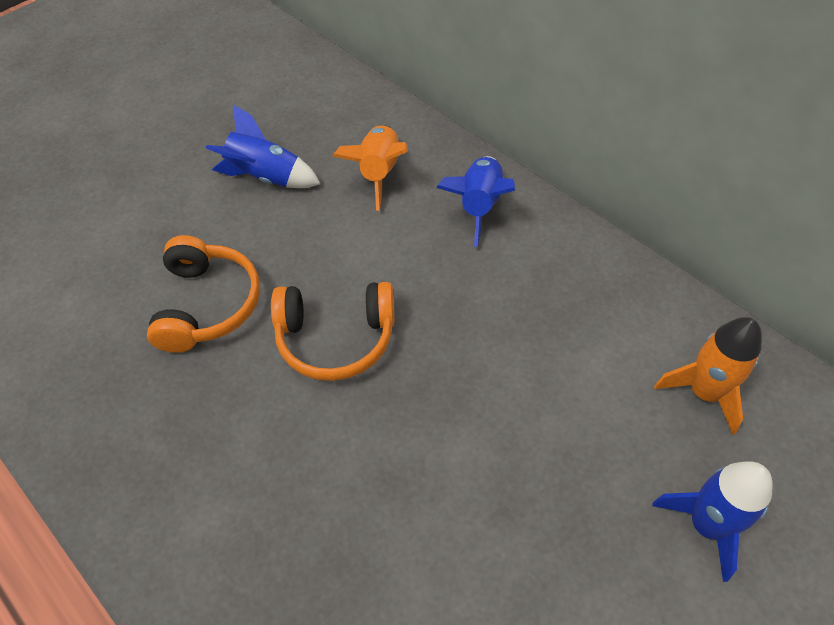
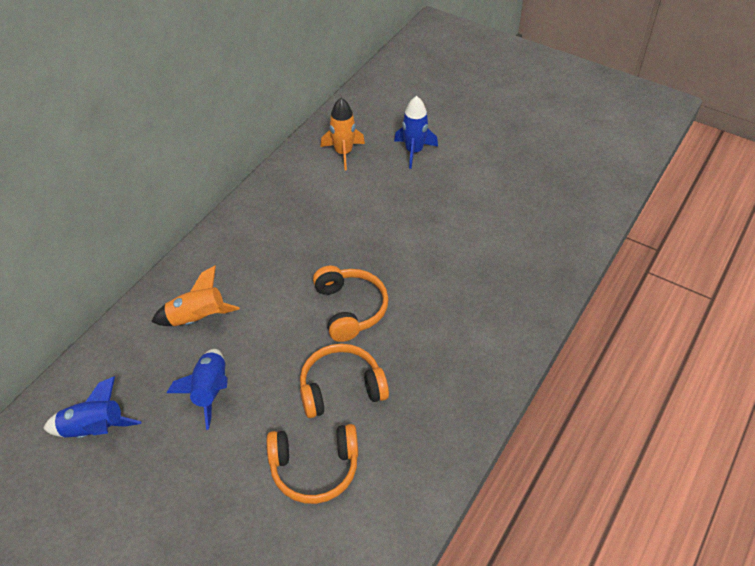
camera: 105 degrees left, 5 degrees down
blue rocket [436,156,515,247] -> blue rocket moved to [43,376,141,438]
none -> orange headphones [267,424,358,504]

